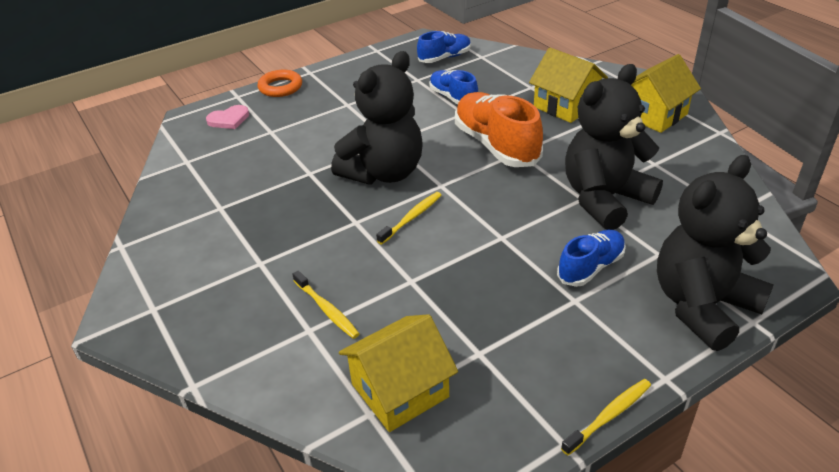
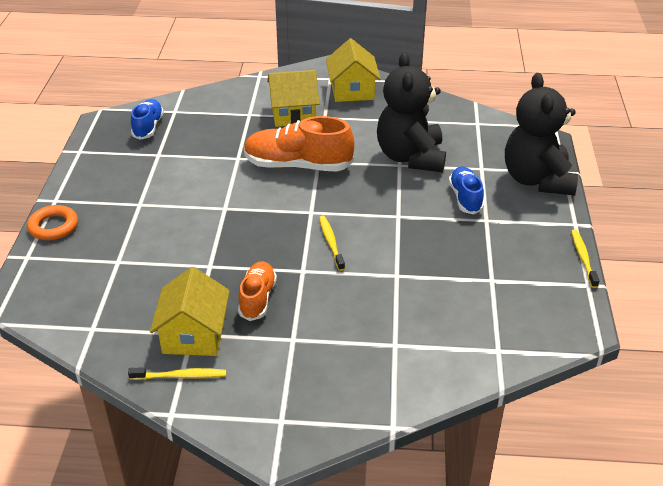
camera: 55 degrees left, 0 degrees up
pink heart [206,105,249,129] -> none
yellow toothbrush [292,270,359,339] -> yellow toothbrush moved to [128,367,226,380]
black teddy bear [331,51,423,185] -> none
yellow house [339,314,458,432] -> yellow house moved to [150,267,230,356]
blue shoe [429,70,478,105] -> none
none -> orange shoe [238,261,277,321]

